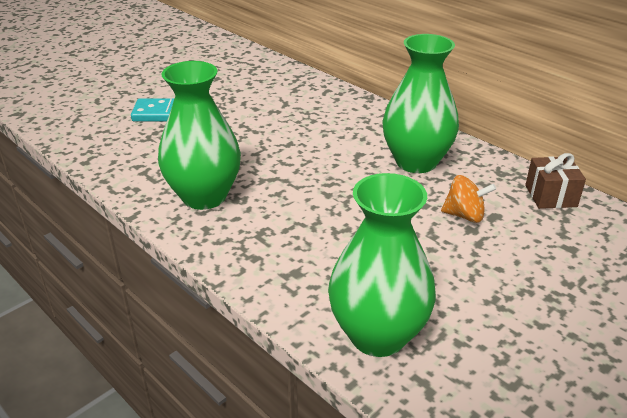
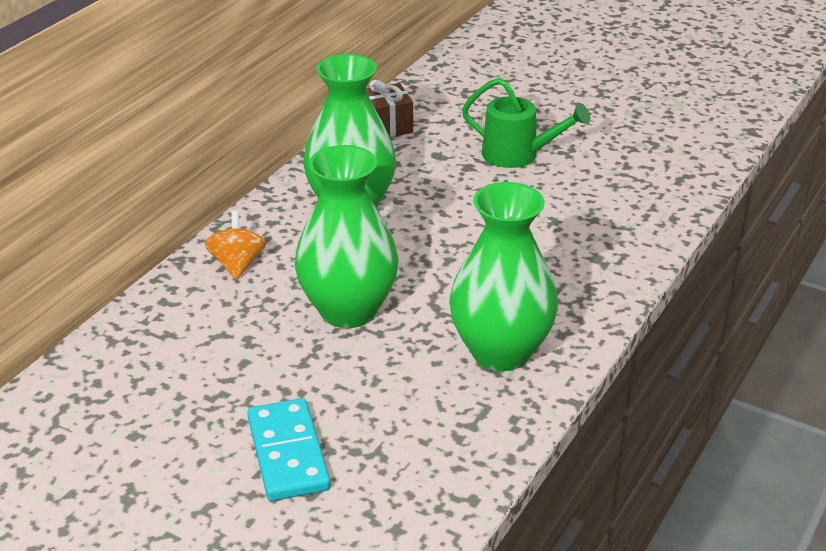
camera: 105 degrees left, 0 degrees up
green vase [328,173,436,357] -> green vase moved to [294,145,399,328]
orange spinning top [441,175,496,223] -> orange spinning top moved to [205,211,266,280]
none -> green watering can [462,78,591,168]

